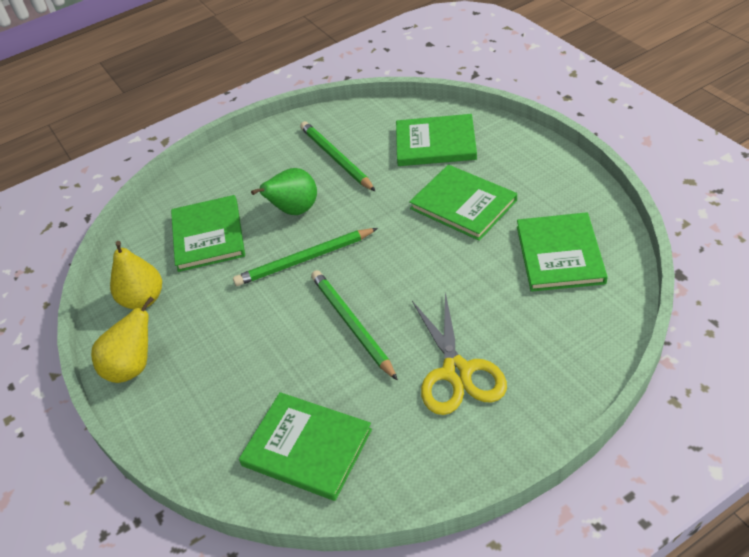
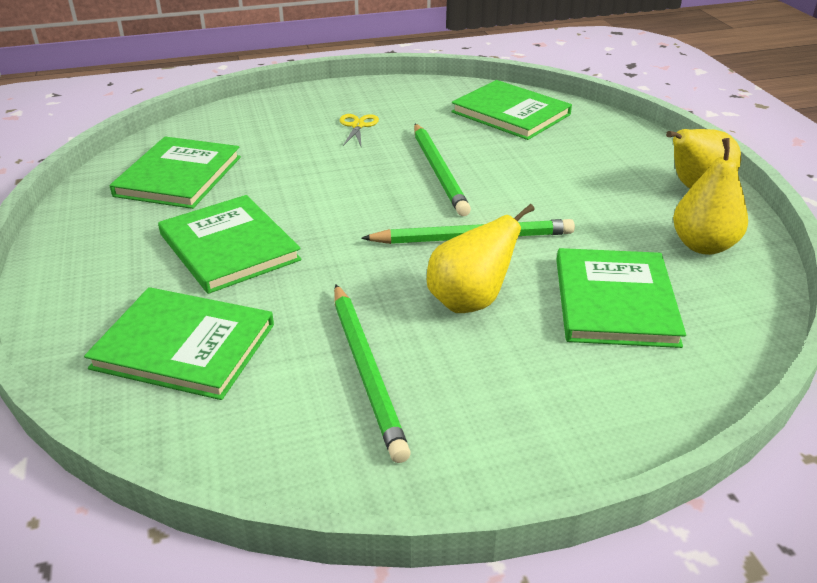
camera: 170 degrees left, 10 degrees down
green pear [251,168,317,215] -> yellow pear [427,204,535,313]
yellow scissors [412,292,507,415] -> yellow scissors [340,114,379,146], size x0.49

